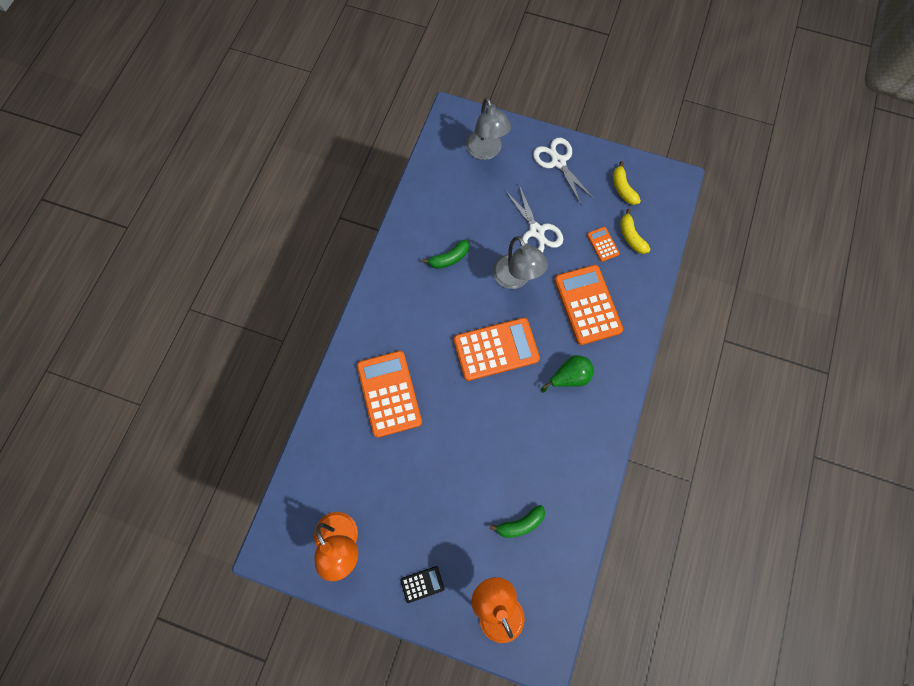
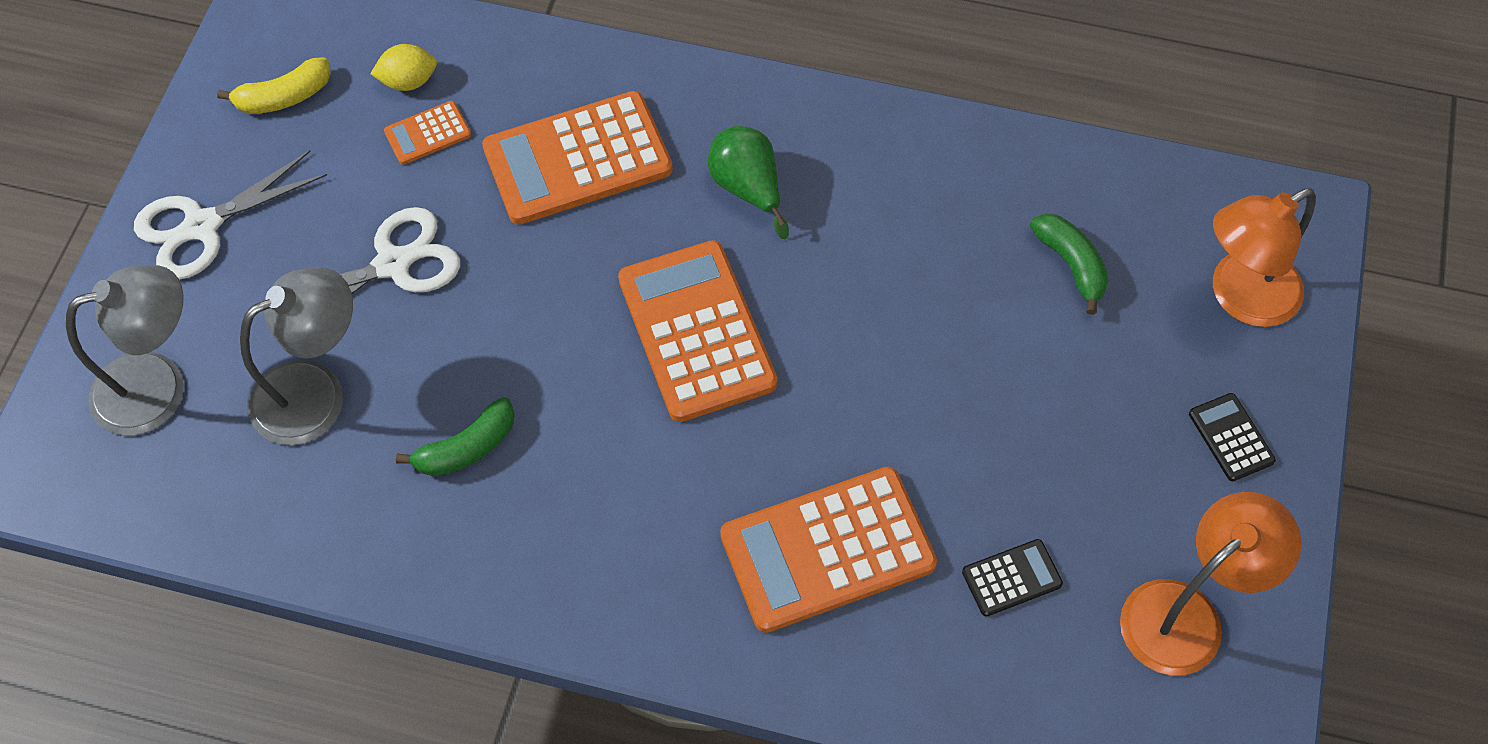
camera: 95 degrees left, 10 degrees down
green banana [422,239,469,269] -> green banana turned 90 degrees clockwise [396,397,515,476]
grey lamp [493,236,548,289] -> grey lamp moved to [240,267,353,445]
yellow banana [620,209,651,254] -> yellow lemon [370,44,437,91]
none -> black calculator [962,539,1063,617]

